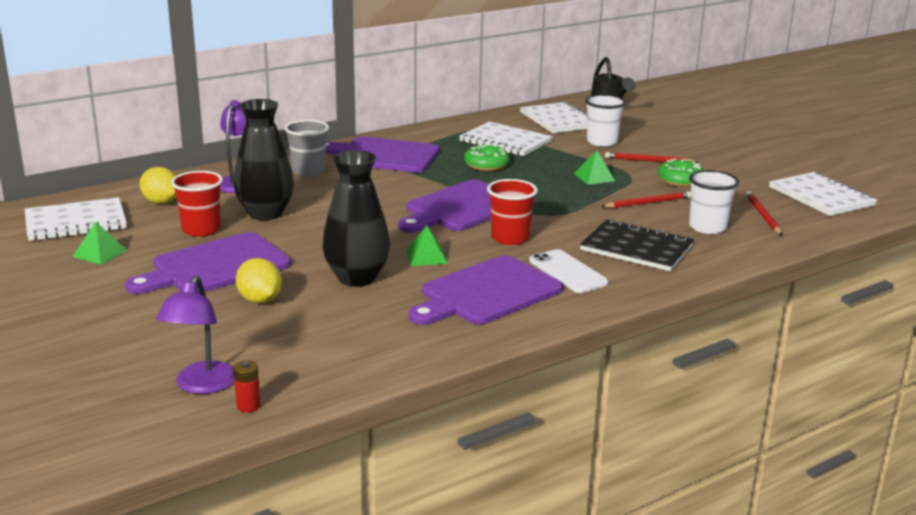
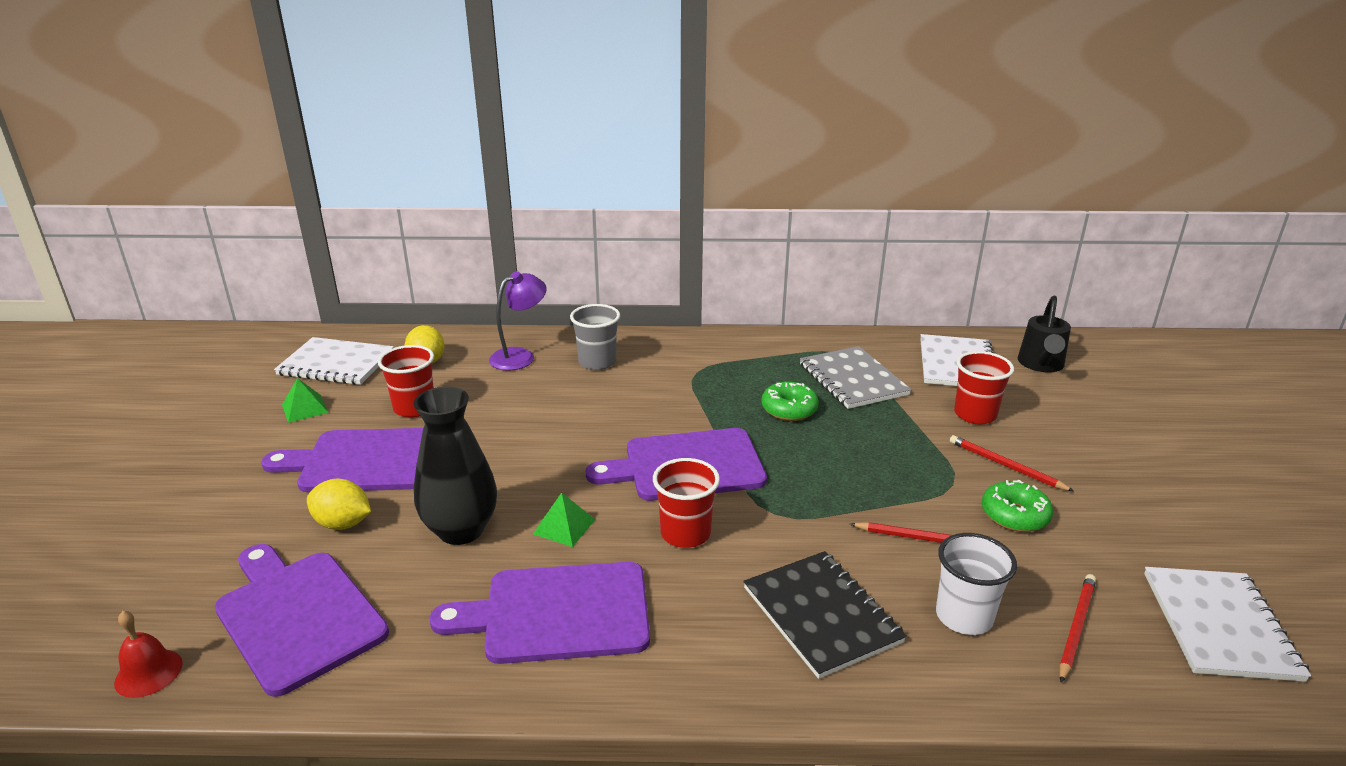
camera: 35 degrees right, 5 degrees up
purple lamp [156,276,235,394] -> none
black vase [234,99,294,220] -> none
red battery [234,360,260,413] -> red bell [114,611,183,698]
yellow lemon [236,258,282,304] -> yellow lemon turned 75 degrees counterclockwise [307,479,371,530]
purple cutting board [326,137,440,173] -> purple cutting board moved to [215,544,389,697]
white notebook [459,122,553,156] -> grey notebook [800,346,911,409]
white phone [529,249,609,293] -> none
green pyramid [574,150,615,185] -> none
white cup [585,94,626,147] -> red cup [954,351,1014,424]

